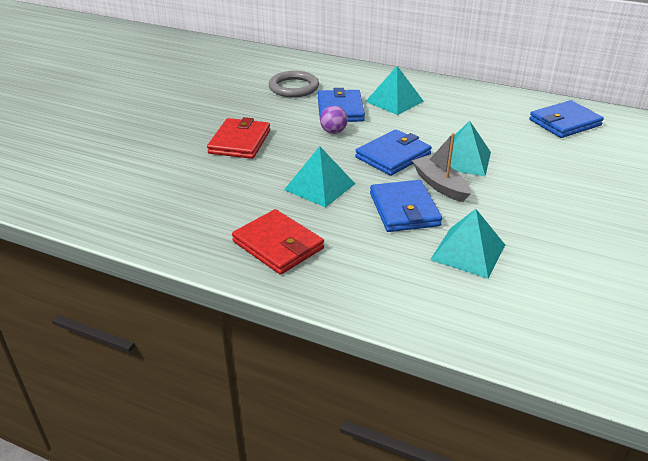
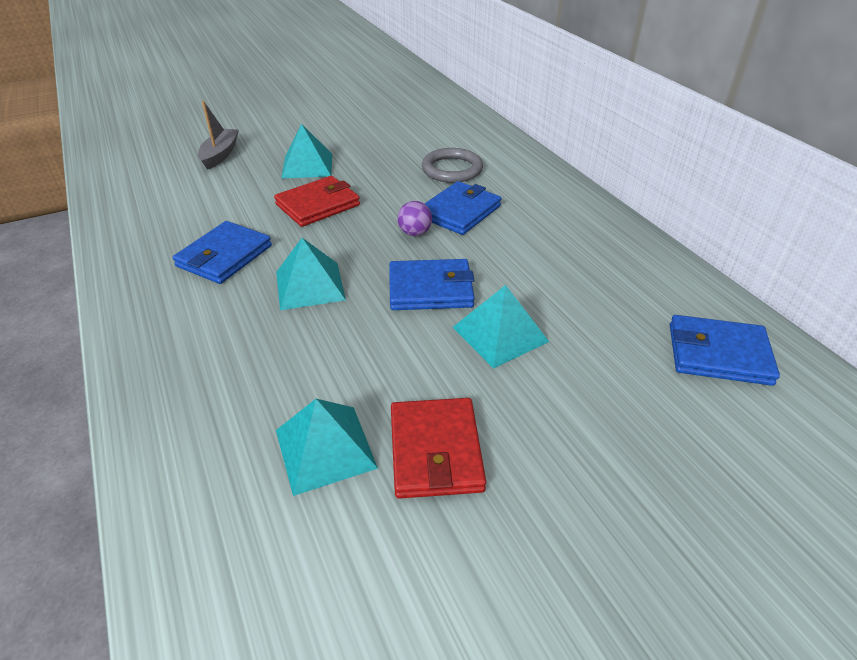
camera: 40 degrees right, 5 degrees up
red wallet [232,209,324,275] -> red wallet moved to [391,398,486,499]
turquoise pyramid [365,66,424,115] -> turquoise pyramid moved to [281,123,332,179]
blue wallet [370,180,442,232] -> blue wallet moved to [173,221,272,284]
grey boat [412,133,471,202] -> grey boat moved to [198,101,239,170]

